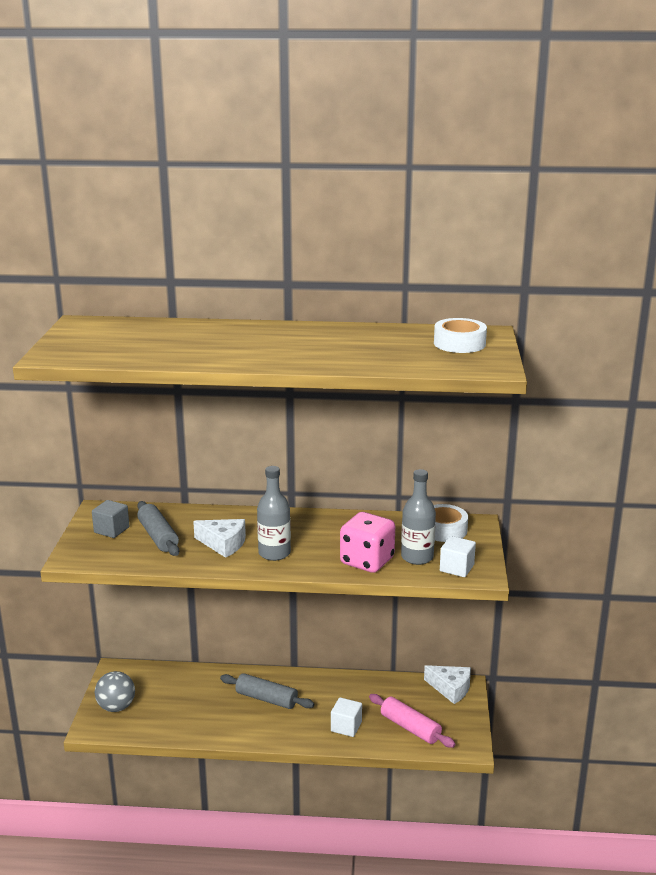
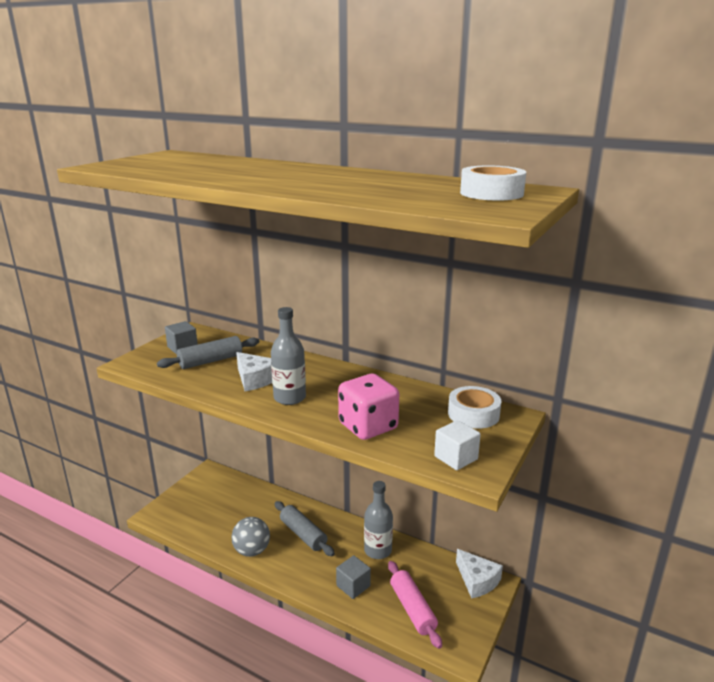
camera: 25 degrees right, 0 degrees up
grey ball [95,671,135,712] -> grey ball moved to [231,517,270,557]
grey rolling pin [137,501,179,556] -> grey rolling pin turned 60 degrees clockwise [157,336,259,369]
white cube [331,697,362,737] -> grey cube [336,555,371,599]
grey bottle [401,469,436,565] -> grey bottle moved to [364,481,393,559]

